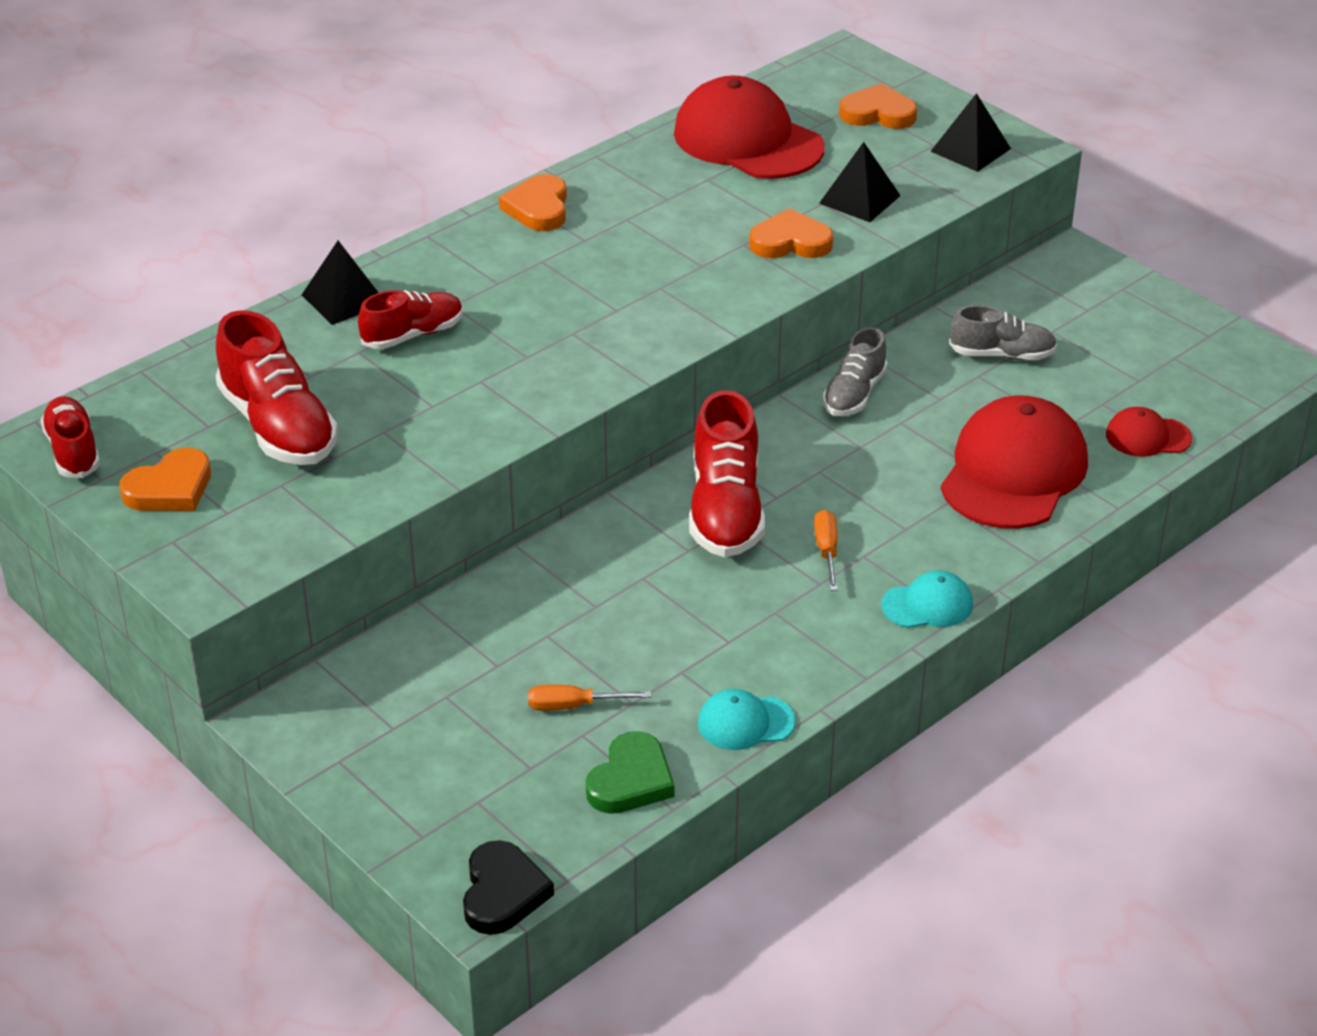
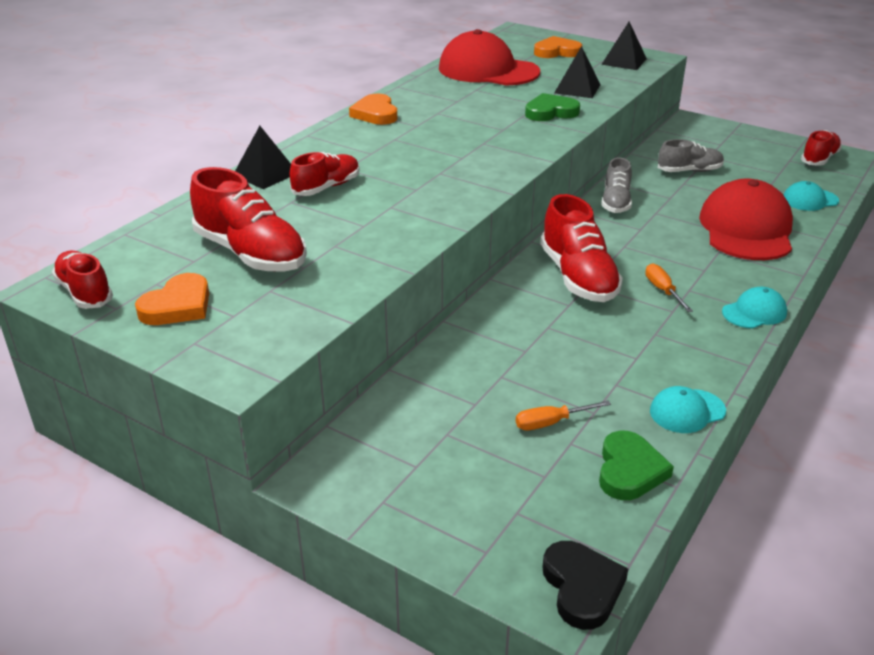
camera: 15 degrees left, 5 degrees down
orange heart [749,208,833,258] -> green heart [525,93,580,121]
red cap [1106,407,1192,457] -> turquoise cap [784,181,839,211]
none -> red shoe [801,130,842,166]

